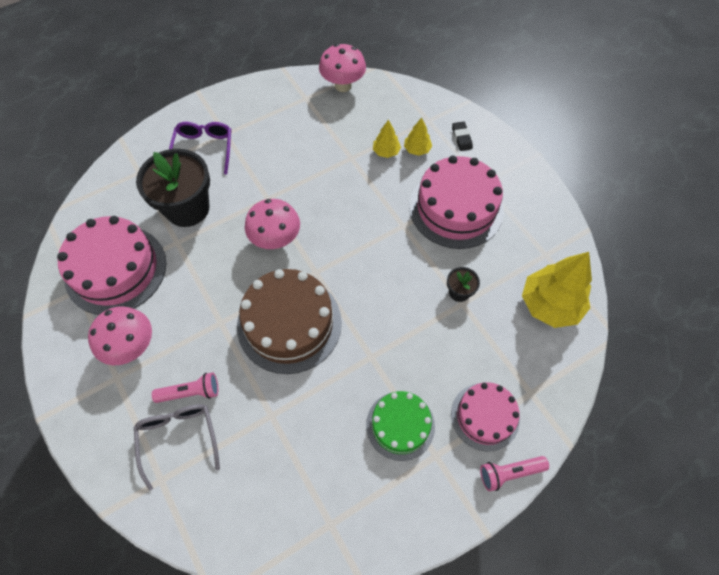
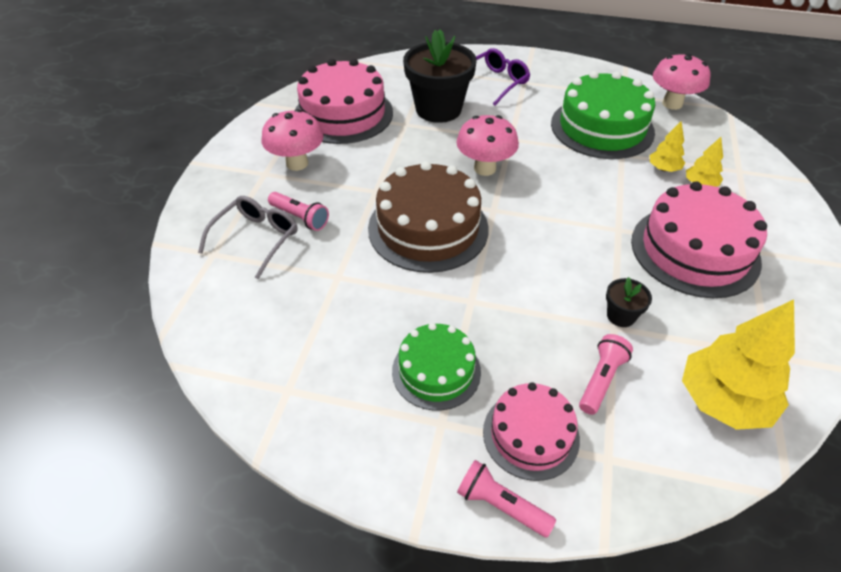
camera: 45 degrees right, 15 degrees down
black eraser [452,121,473,151] -> none
none -> green cake [551,71,655,159]
none -> pink flashlight [579,334,633,415]

